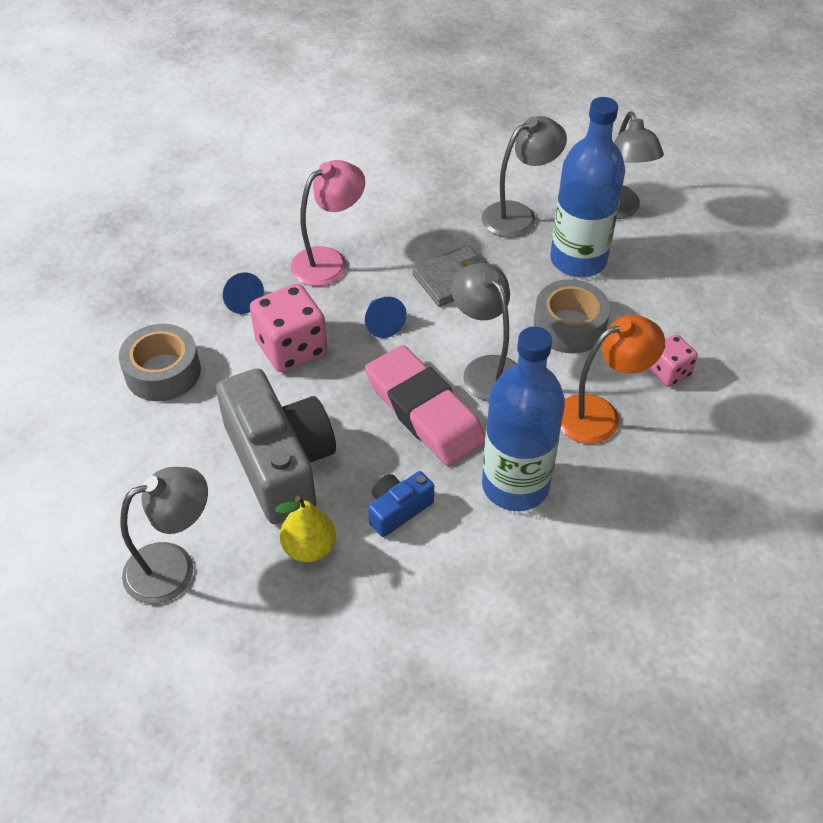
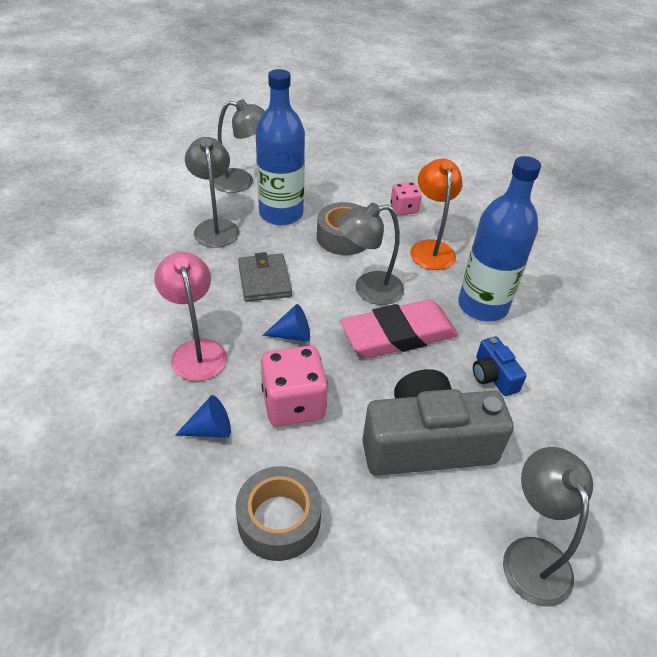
camera: 75 degrees left, 5 degrees down
yellow pear [275,496,336,562] -> none

